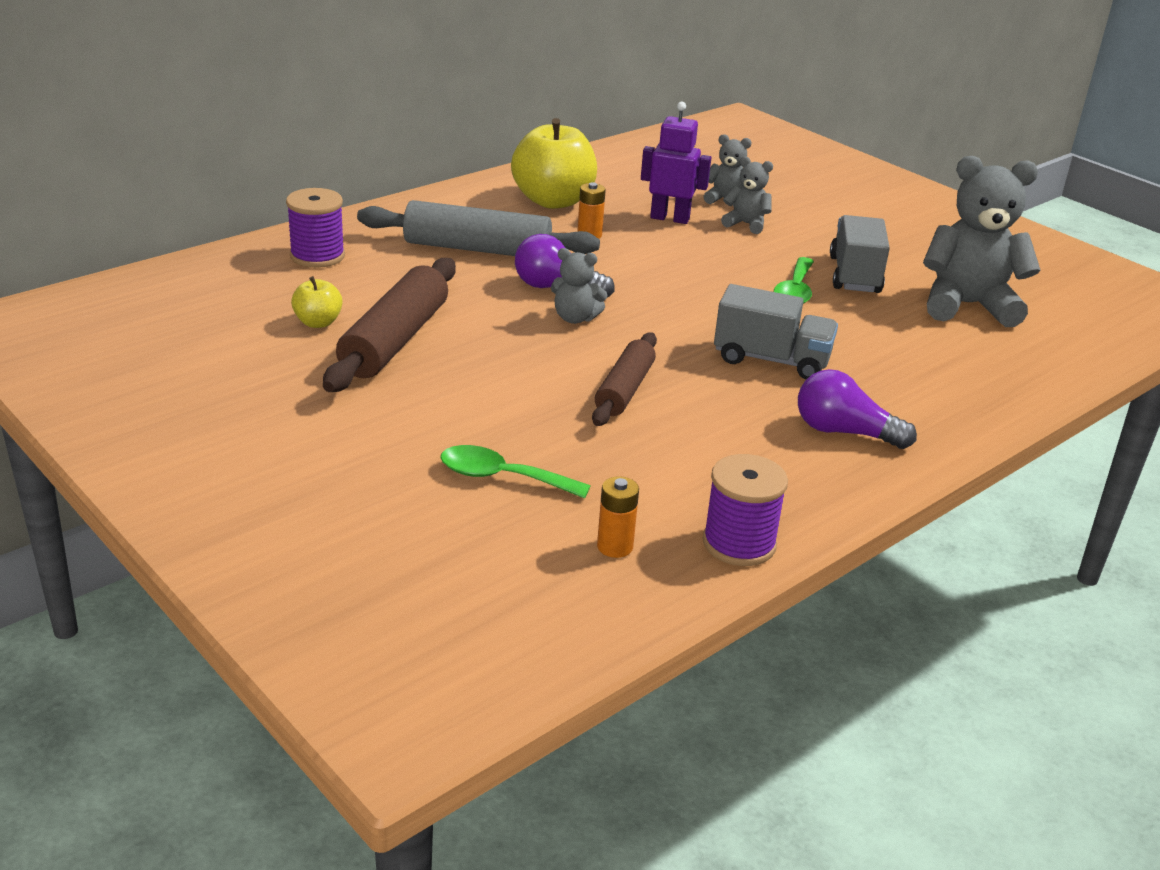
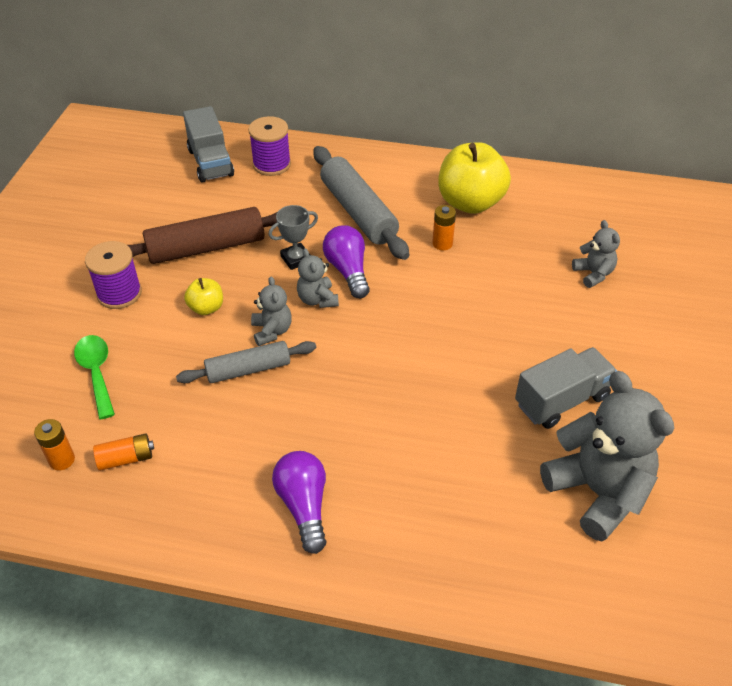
camera: 55 degrees right, 15 degrees up
yellow apple [291,276,343,328] -> yellow apple moved to [184,278,223,315]
brown rolling pin [592,333,657,426] -> grey rolling pin [176,341,316,383]
purple robot [641,102,711,224] -> none
purple spool [703,454,788,566] -> purple spool moved to [85,241,142,309]
grey truck [714,284,838,379] -> grey truck moved to [183,106,234,183]
grey teddy bear [721,156,773,234] -> grey teddy bear moved to [251,276,292,346]
green spoon [774,257,814,304] -> none
none -> orange battery [93,433,154,471]
none -> grey trophy [269,205,318,270]

